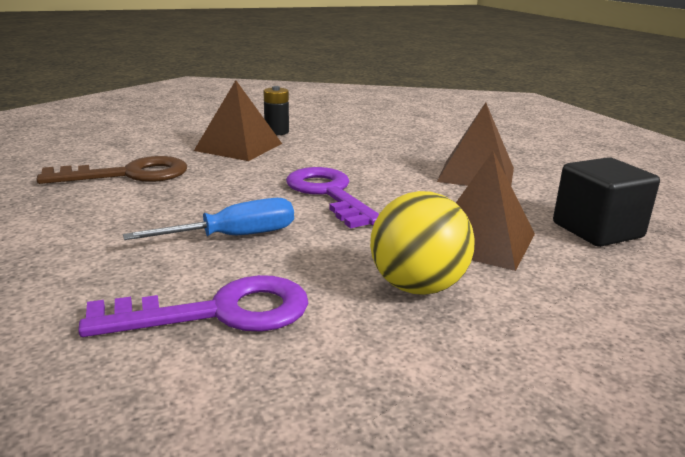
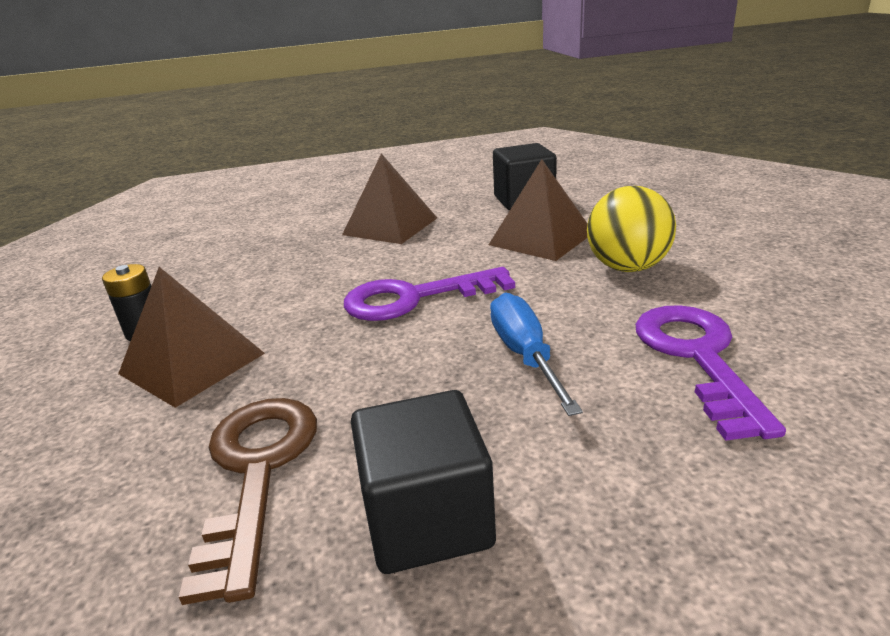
camera: 75 degrees left, 5 degrees up
none -> black cube [351,390,496,574]

